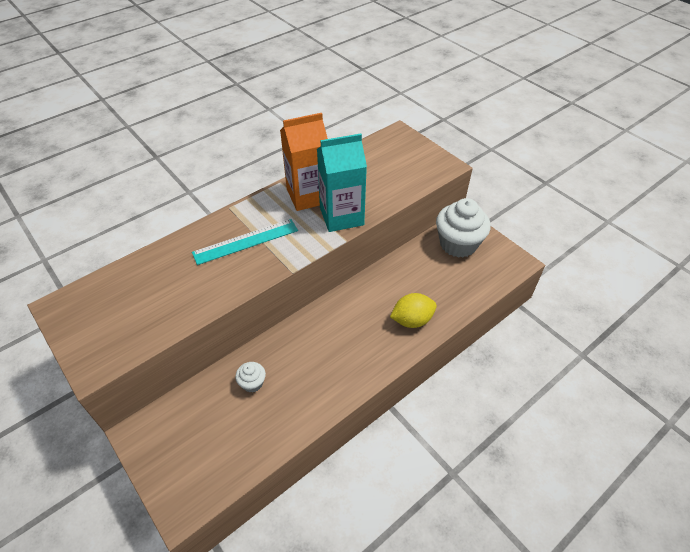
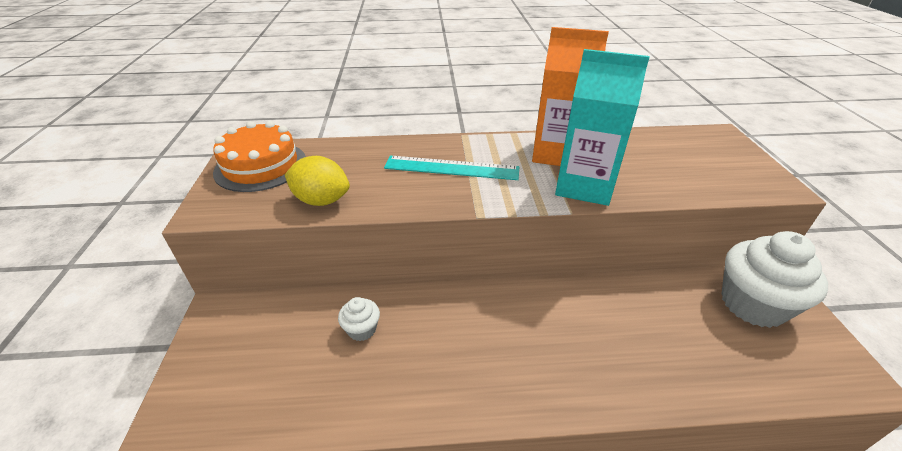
camera: 35 degrees right, 10 degrees down
yellow lemon [390,293,437,328] -> yellow lemon moved to [285,156,350,206]
none -> orange cake [213,121,306,192]

